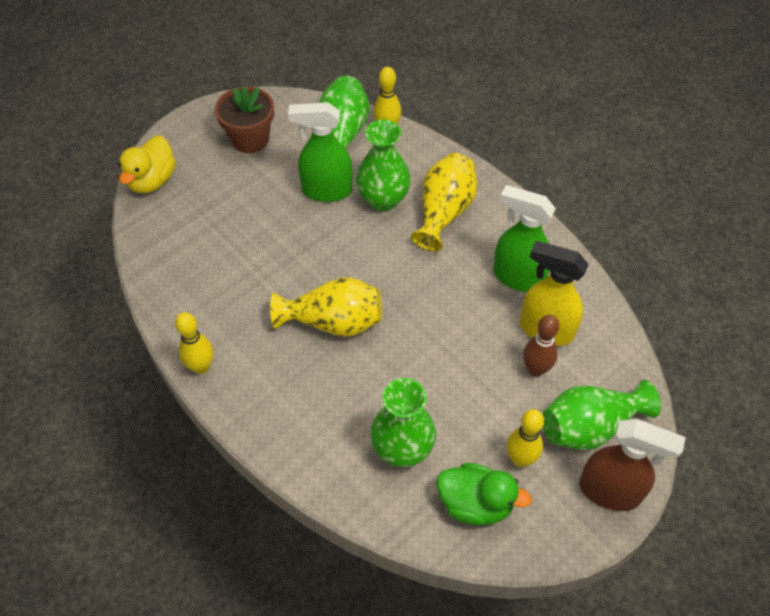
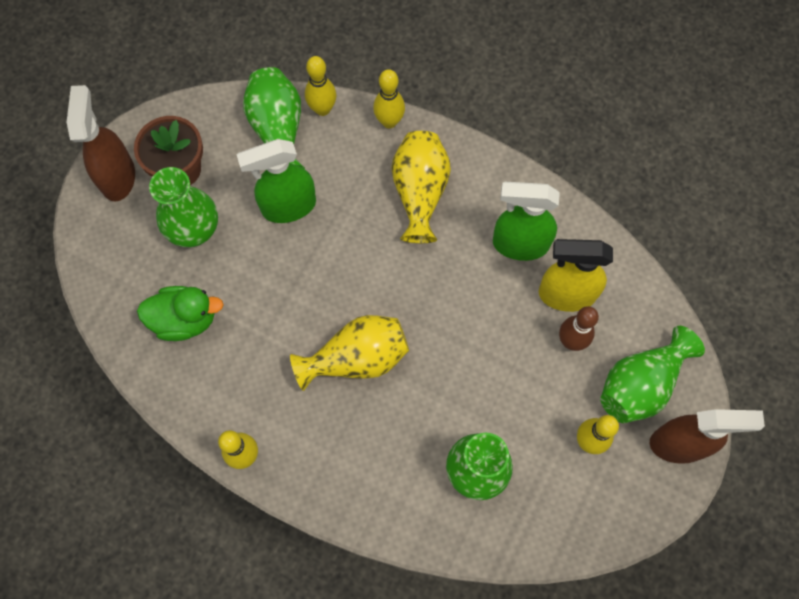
camera: 20 degrees left, 15 degrees up
yellow duck [119,135,176,193] -> none
green vase [356,120,411,211] -> green vase moved to [149,167,218,247]
green duck [437,463,532,525] -> green duck moved to [137,286,224,341]
none -> brown spray bottle [67,85,135,202]
none -> yellow bowling pin [373,69,405,128]

